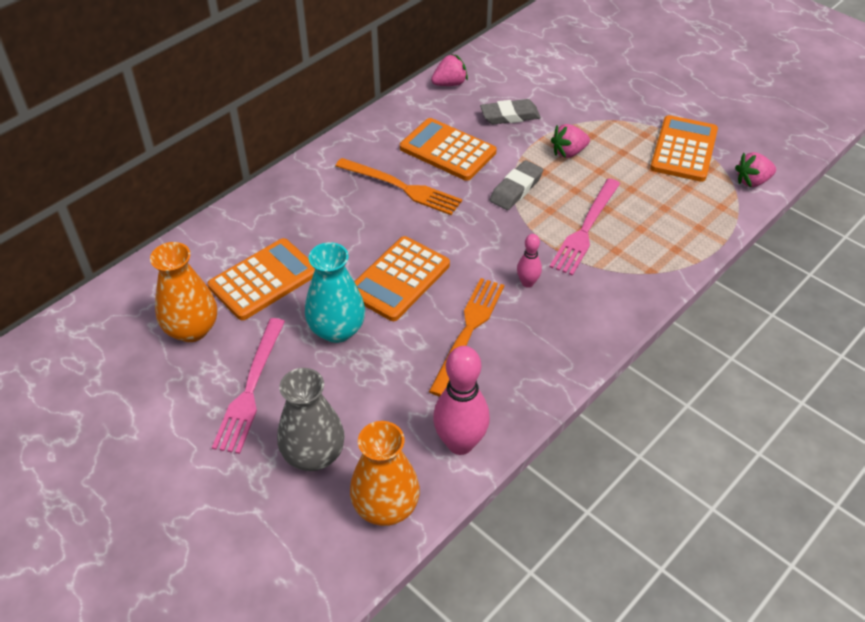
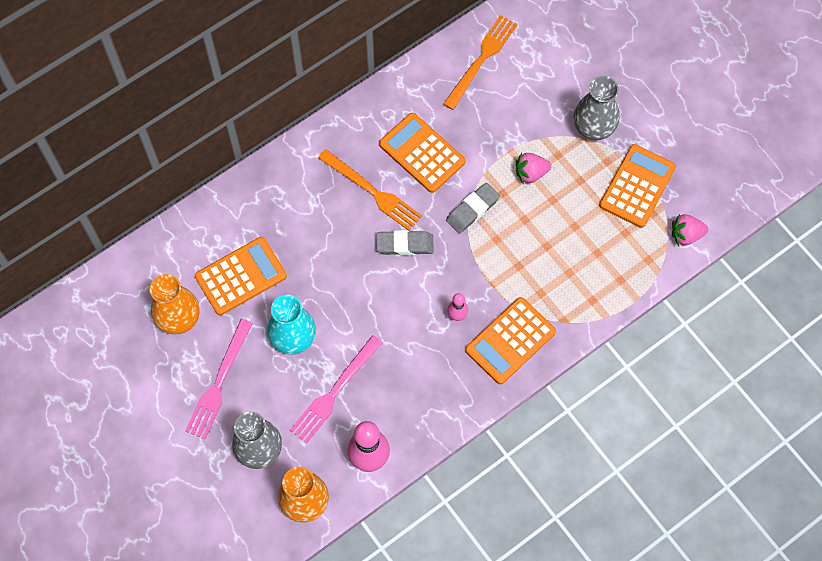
camera: 10 degrees right, 20 degrees up
orange calculator [354,236,450,321] -> orange calculator moved to [465,297,556,385]
orange fork [429,278,504,397] -> orange fork moved to [443,15,517,110]
pink strawberry [431,54,468,86] -> none
grey eraser [480,99,541,125] -> grey eraser moved to [376,230,434,255]
pink fork [549,179,620,276] -> pink fork moved to [290,335,383,443]
none -> grey vase [574,76,619,140]

